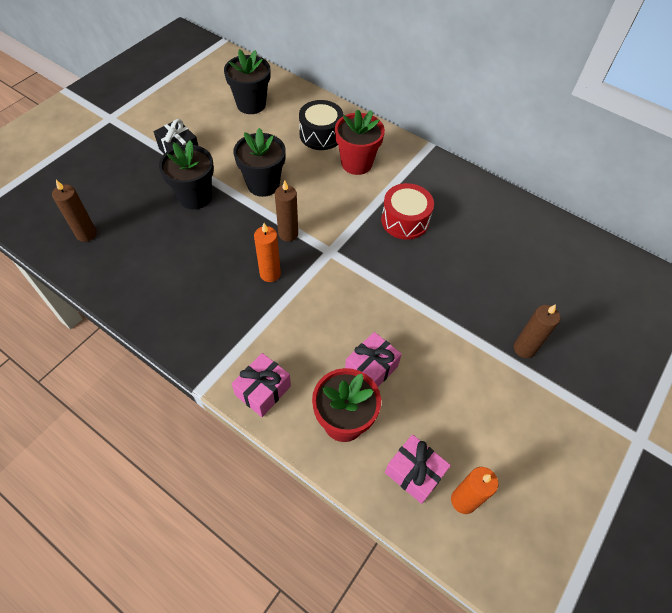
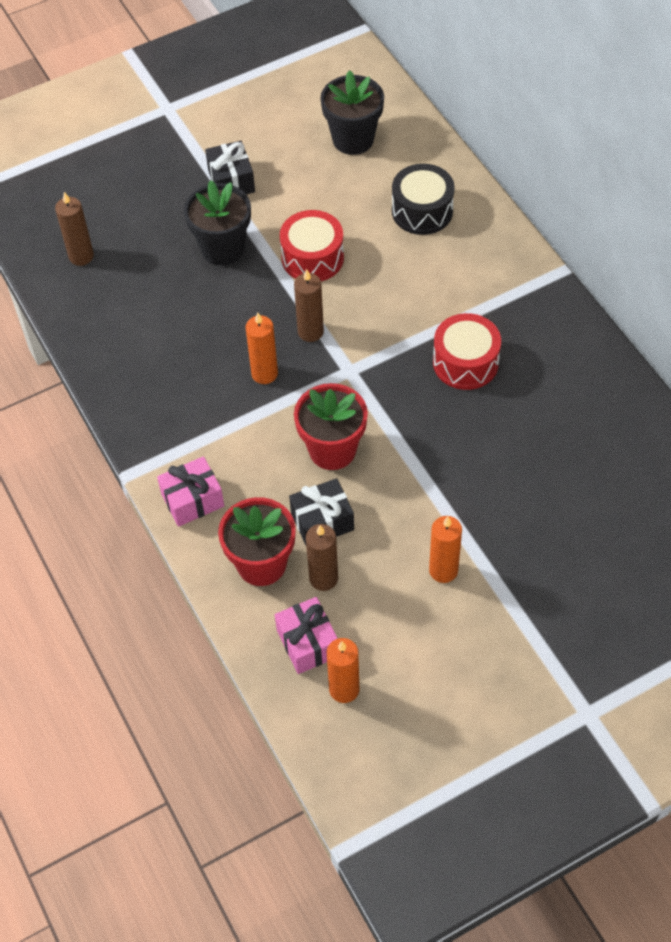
camera: 30 degrees right, 0 degrees up
black flower pot [233,128,286,197] -> red drum [280,210,344,281]
red flower pot [335,109,385,175] -> red flower pot moved to [294,383,368,470]
pink gift [345,332,402,387] -> black gift [289,478,354,545]
brown candle [514,304,560,358] -> brown candle moved to [306,524,338,591]
none -> orange candle [429,516,462,583]

